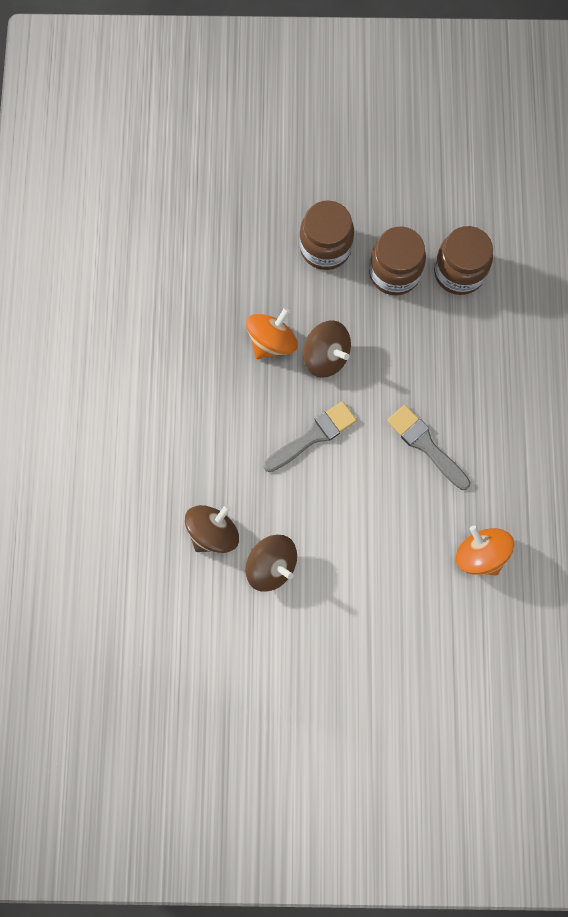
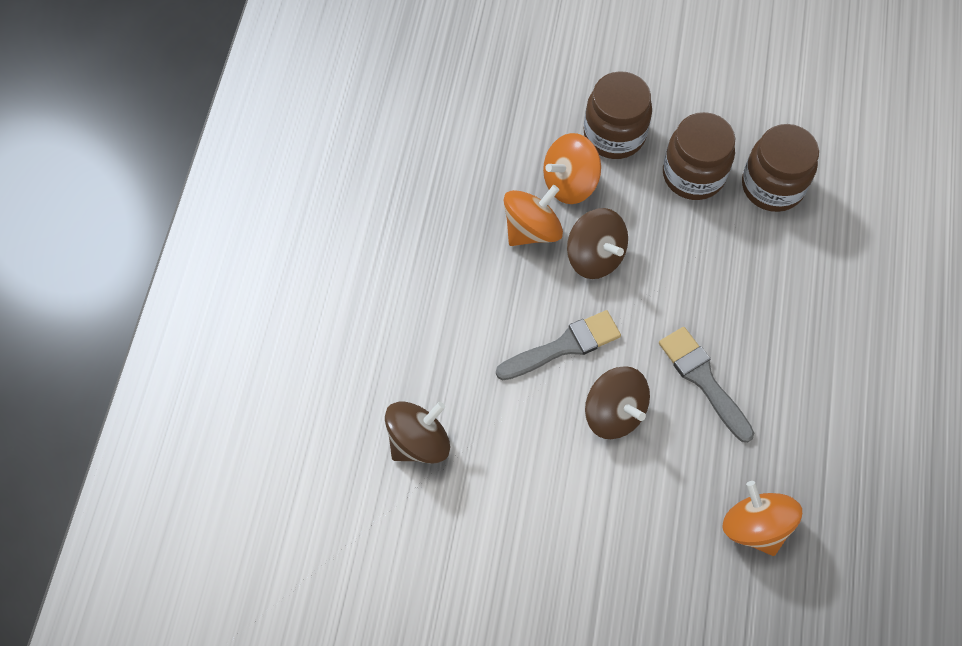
camera: 10 degrees right, 10 degrees down
brown spinning top [245,535,297,592] -> brown spinning top moved to [585,366,650,439]
none -> orange spinning top [543,133,601,204]

